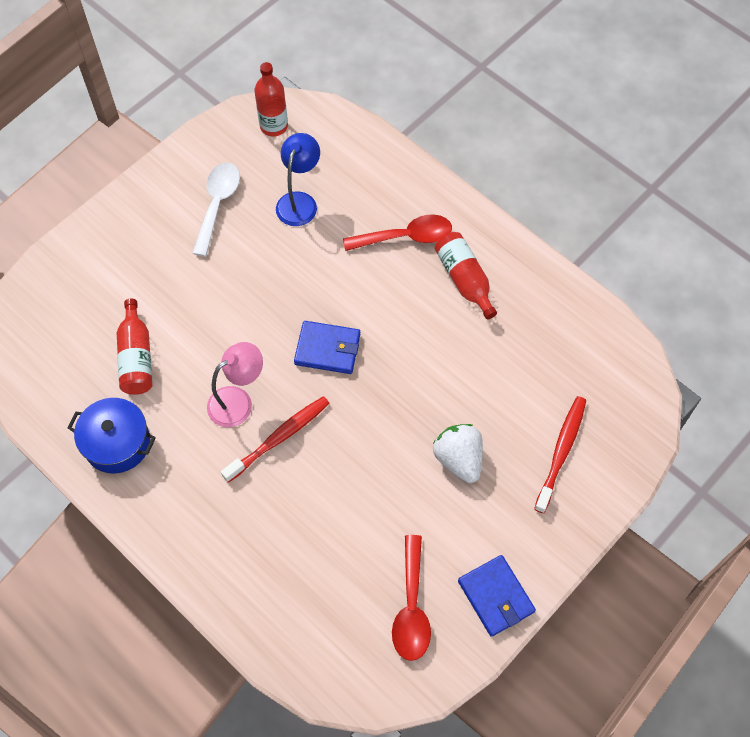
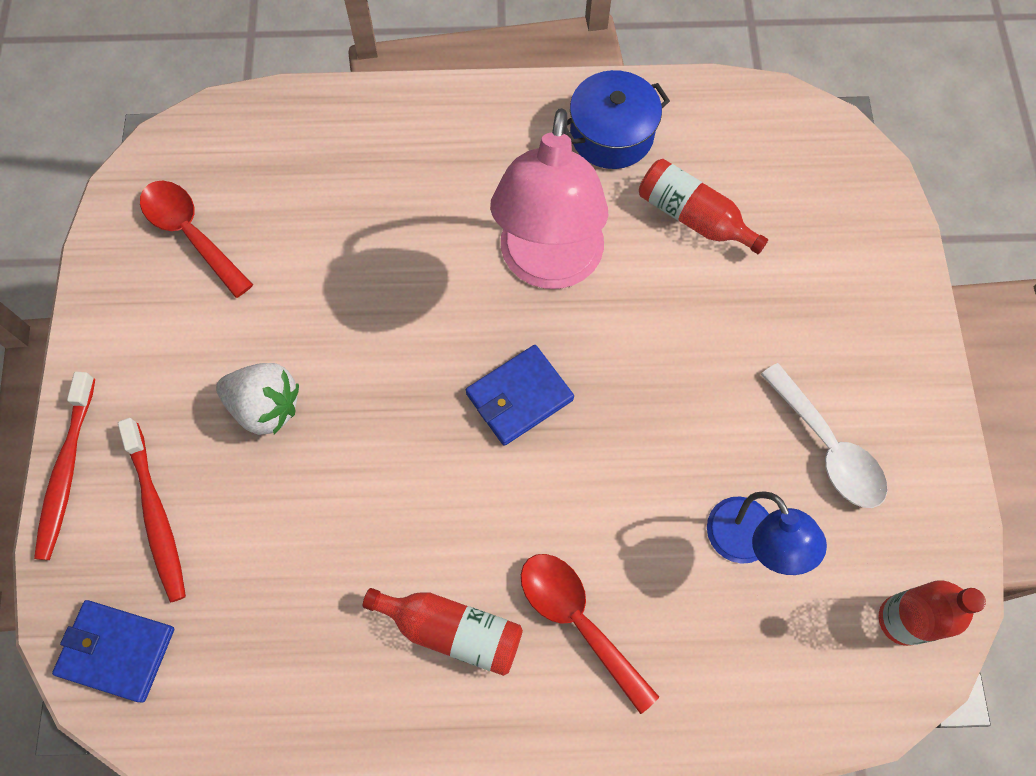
camera: 135 degrees right, 5 degrees up
pink lamp [207,342,263,427] -> pink lamp [490,108,608,289], size x1.72
red toothbrush [221,396,330,483] -> red toothbrush moved to [34,372,95,560]
red spoon [343,215,452,251] -> red spoon turned 105 degrees clockwise [521,554,659,714]
blue wallet [458,555,536,637] -> blue wallet moved to [52,600,174,703]

